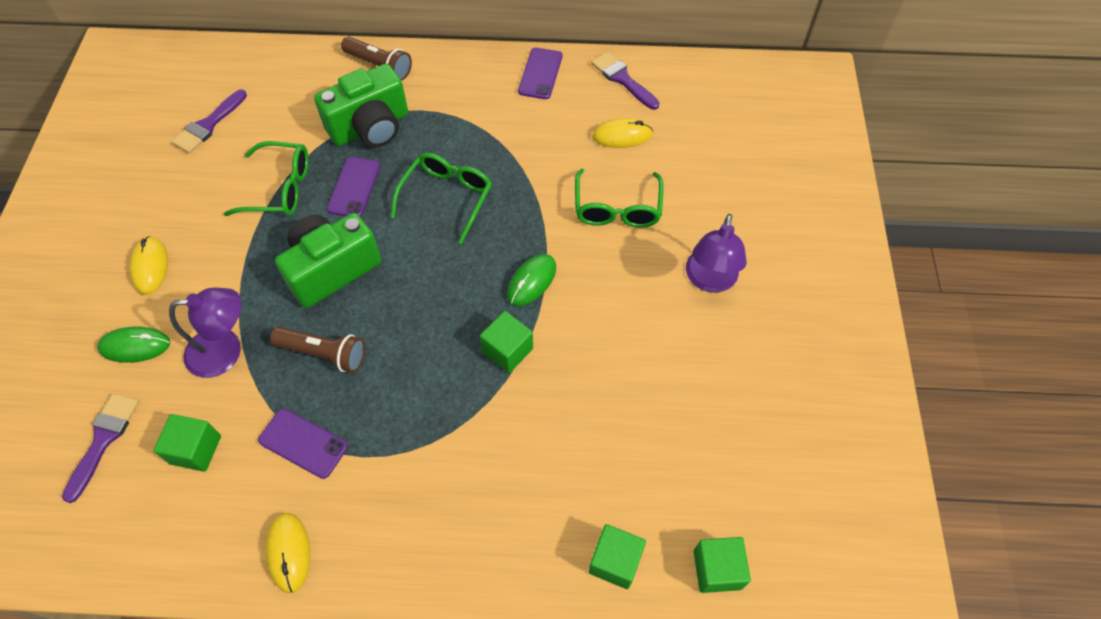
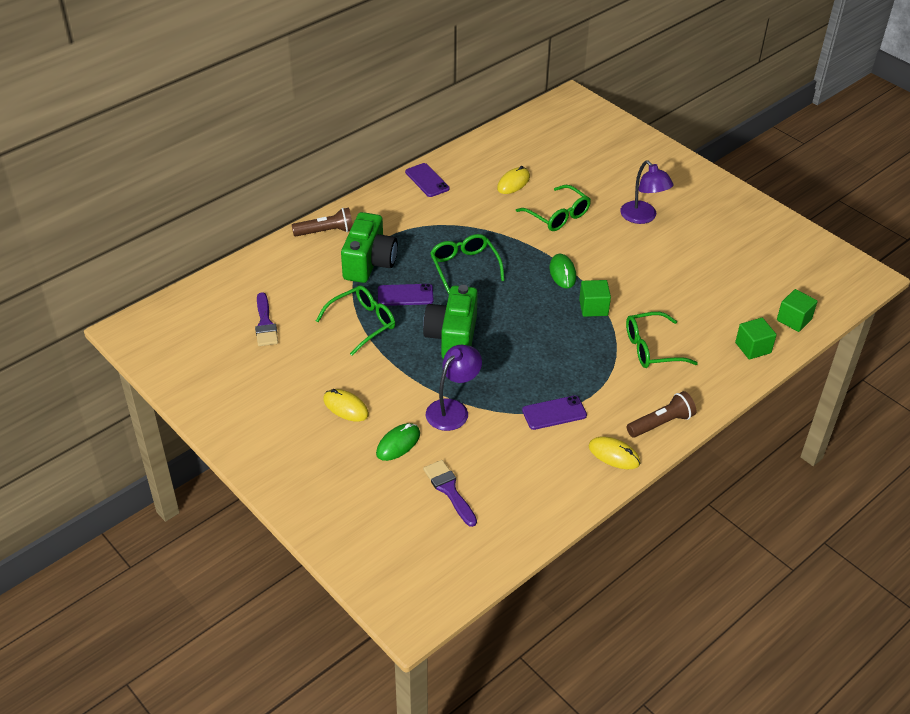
camera: 45 degrees left, 15 degrees down
green cube [153,414,221,472] -> none
brown flashlight [270,327,365,373] -> brown flashlight moved to [627,391,696,438]
purple phone [327,157,380,217] -> purple phone turned 60 degrees counterclockwise [378,284,434,306]
purple brush [591,51,659,110] -> none
none -> green glasses [626,312,698,368]

